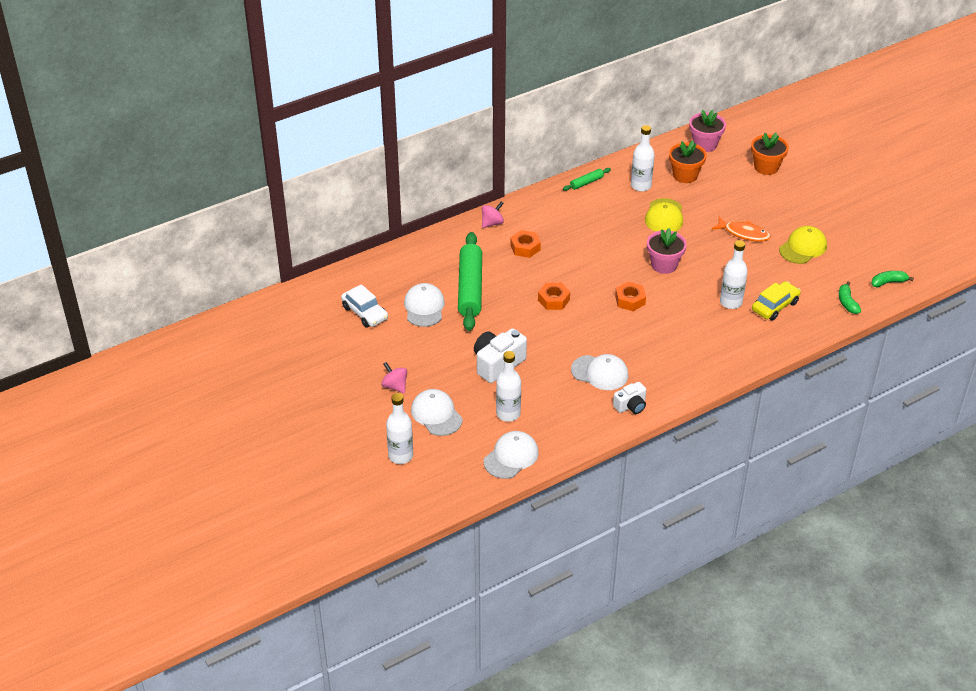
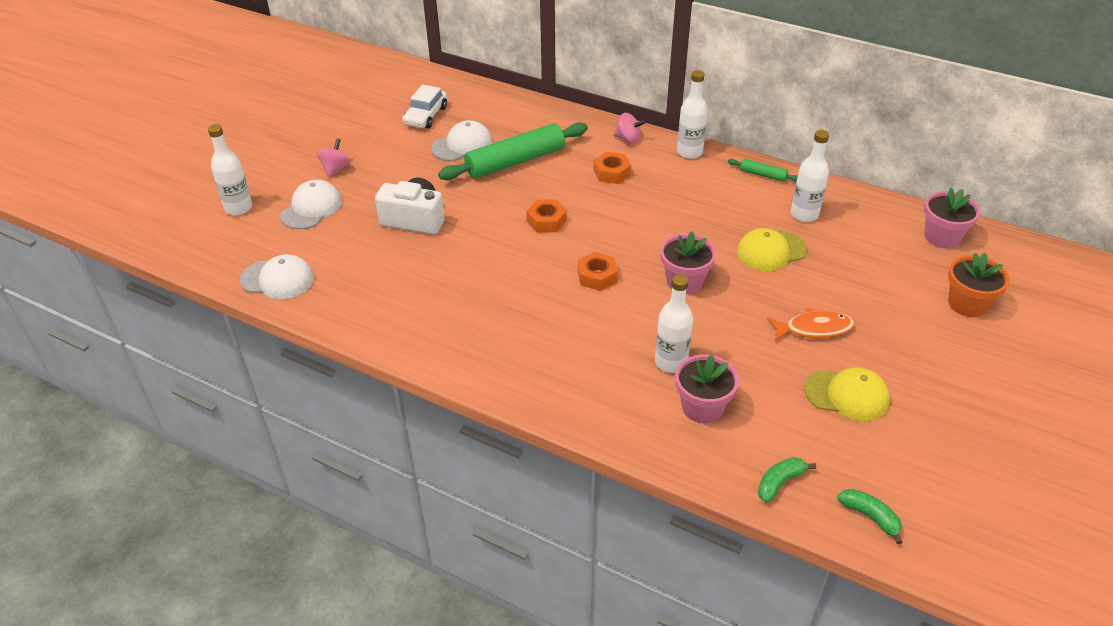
camera: 60 degrees right, 0 degrees up
white bottle [496,351,521,422] -> white bottle moved to [677,70,708,159]
white cap [571,354,629,390] -> none
white camera [613,382,646,414] -> none
orange flower pot [669,140,707,183] -> none
orange fish [712,217,770,242] -> orange fish turned 90 degrees counterclockwise [767,308,855,341]
yellow car [752,281,801,320] -> pink flower pot [675,354,739,423]

